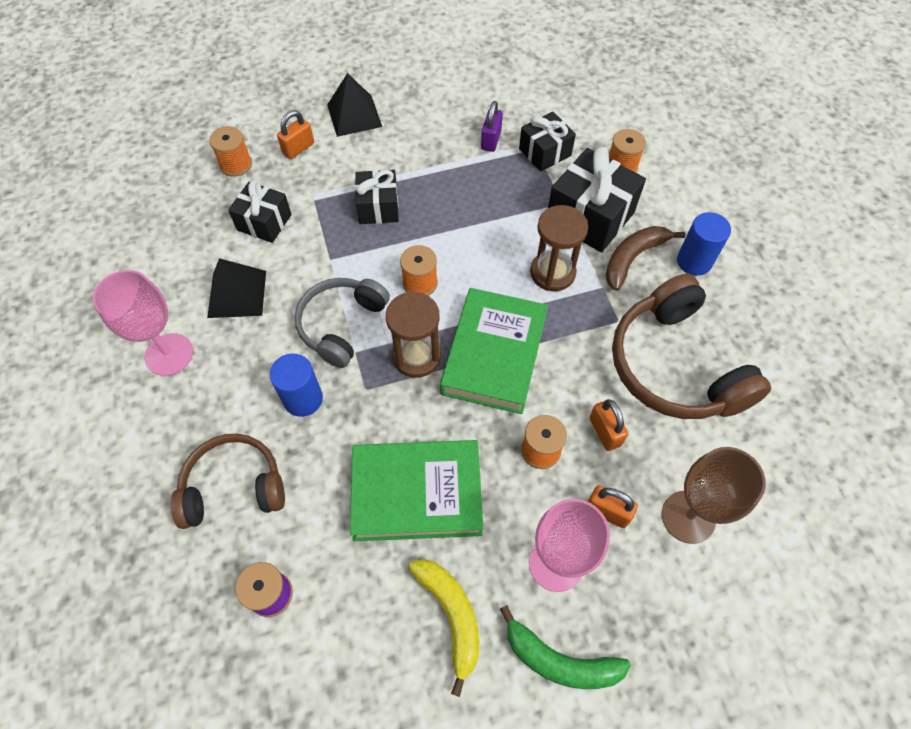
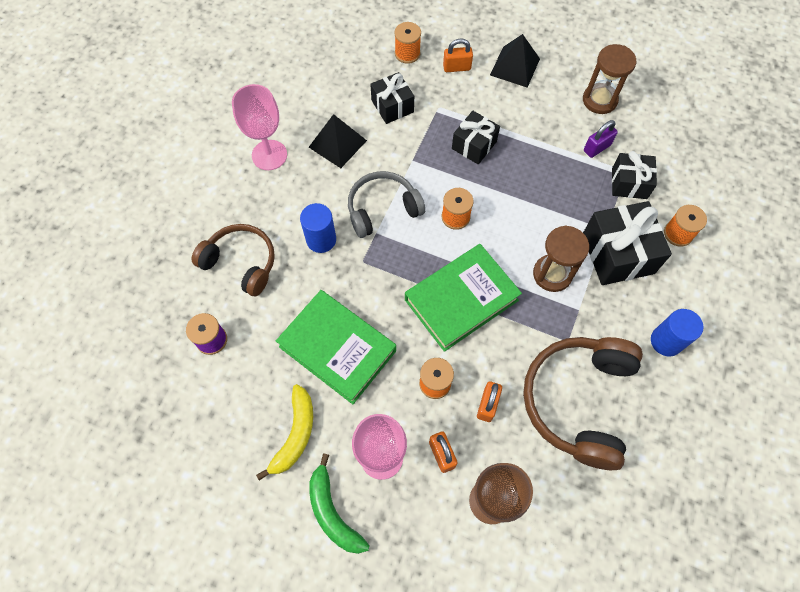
camera: 40 degrees right, 5 degrees up
brown hourglass [386,291,441,378] -> brown hourglass moved to [583,44,636,114]
brown banana [605,226,685,291] -> none

